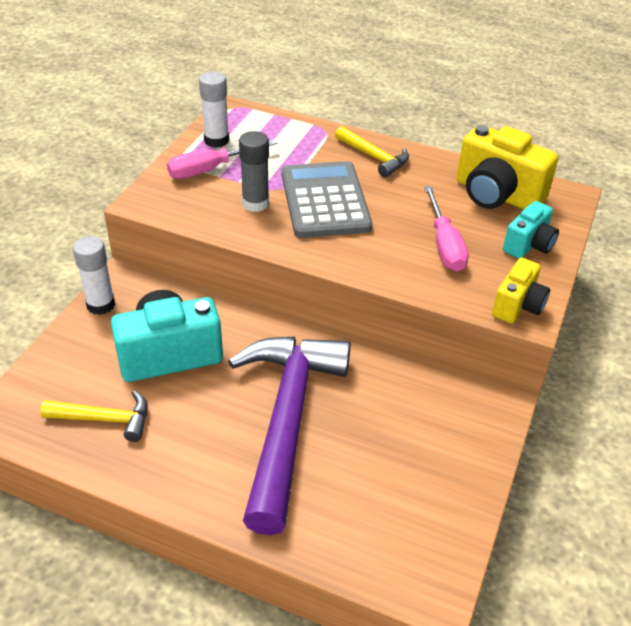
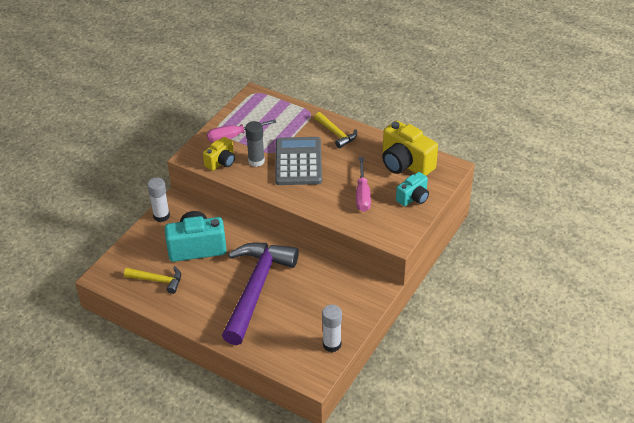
camera: 10 degrees right, 0 degrees up
white glue stick [199,72,229,148] -> white glue stick moved to [322,305,342,352]
yellow camera [492,258,550,323] -> yellow camera moved to [203,137,235,171]

